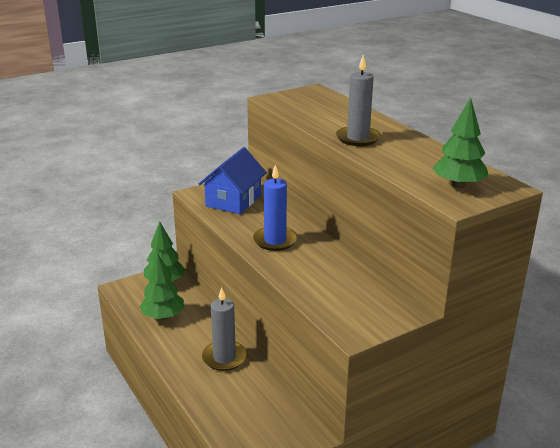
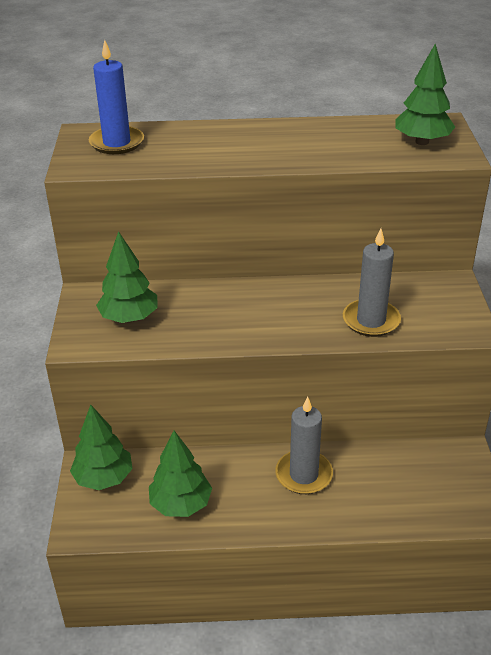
camera: 60 degrees left, 10 degrees up
blue house [199,147,267,214] -> green tree [96,231,158,323]
blue candle [253,165,297,251] -> blue candle moved to [89,40,144,154]
grey candle [336,55,381,146] -> grey candle moved to [343,229,401,337]

